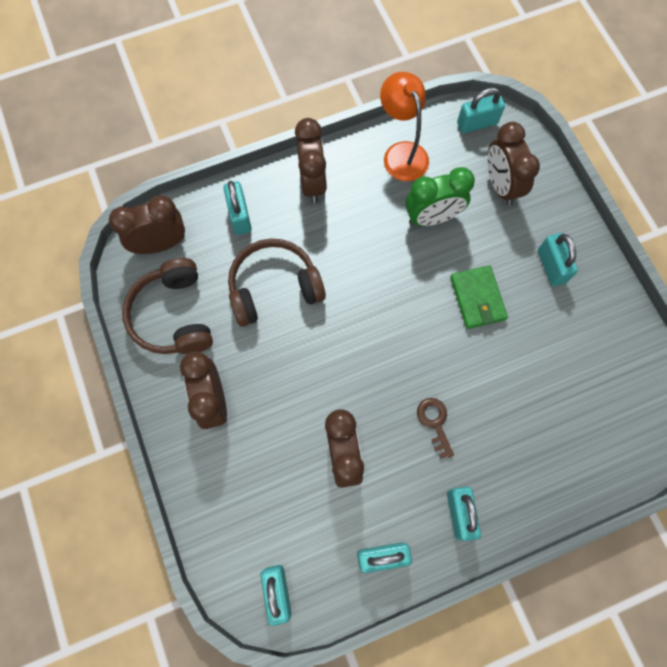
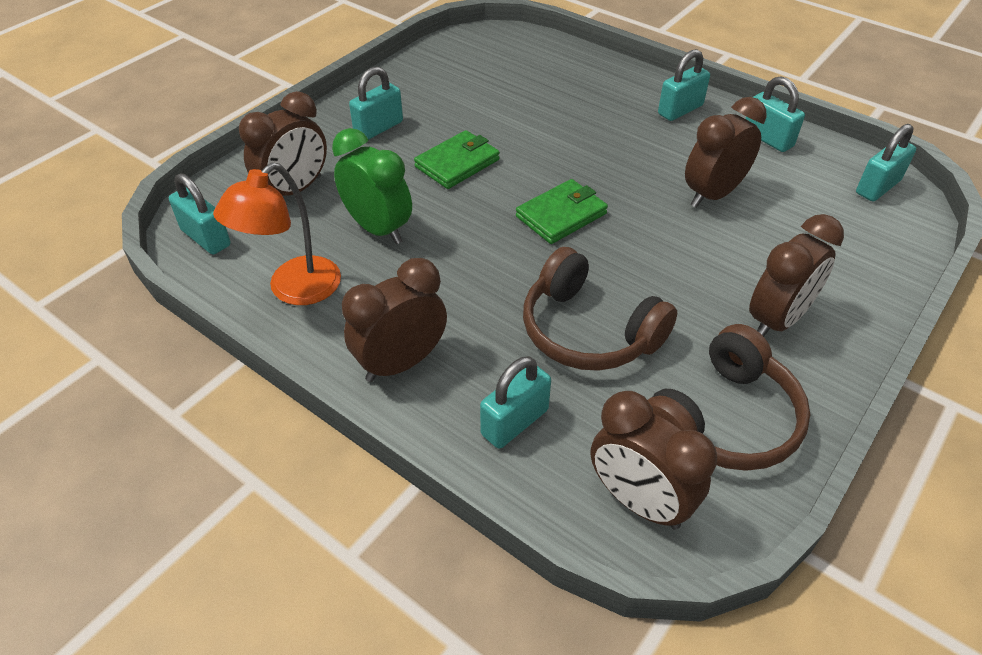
camera: 120 degrees left, 25 degrees down
brown key [417,398,454,459] -> none
none -> green wallet [516,179,608,244]

